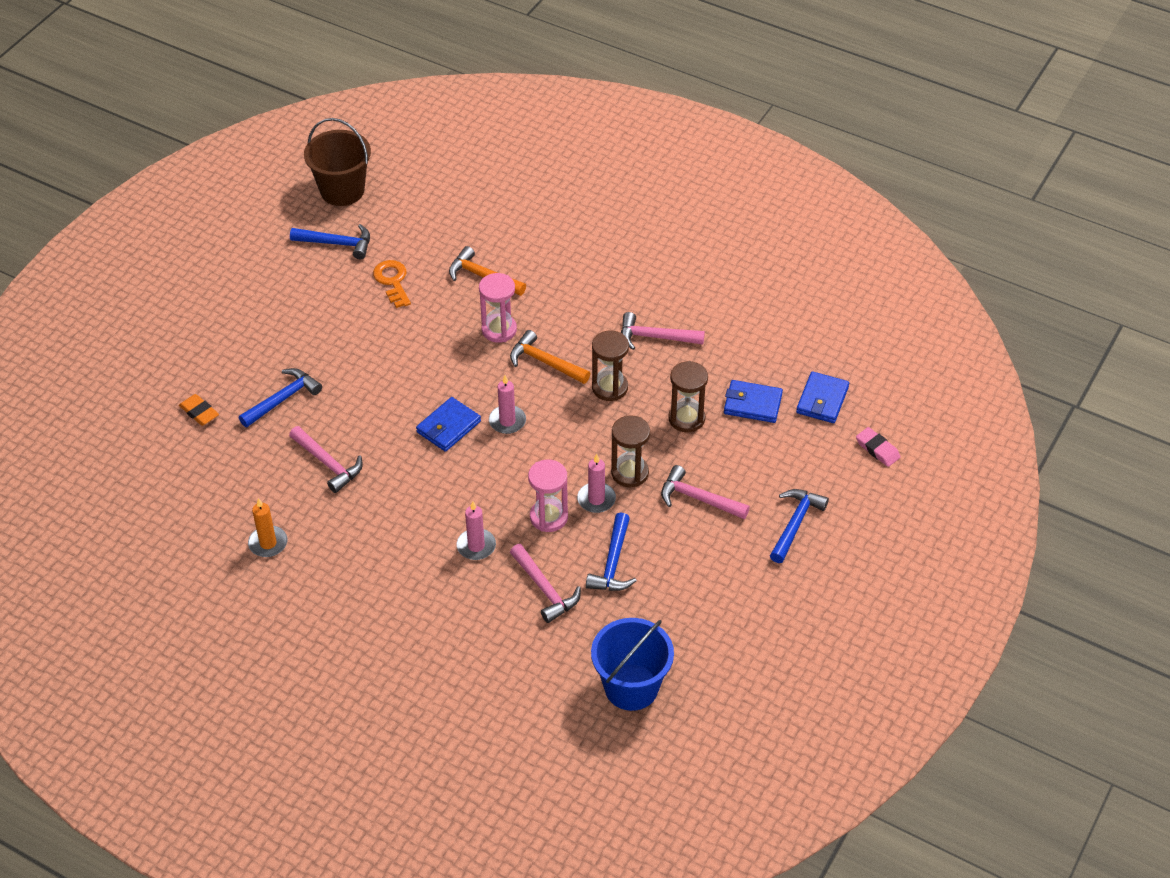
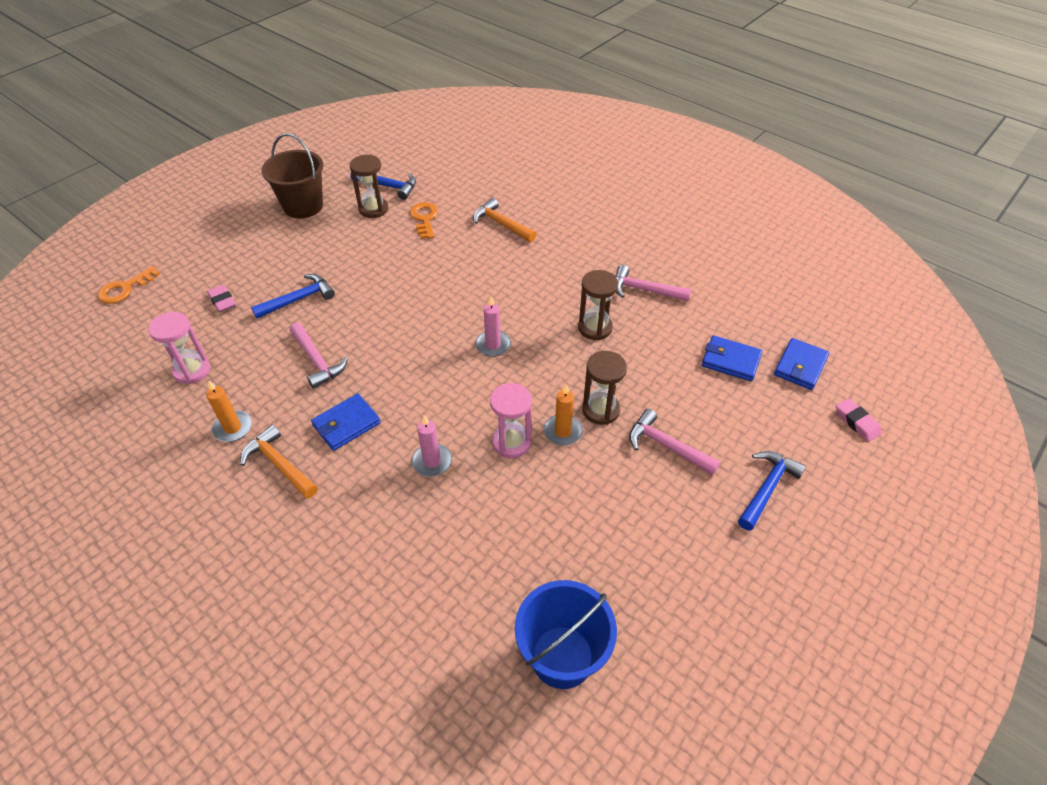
camera: 10 degrees right, 0 degrees up
orange eraser [179,394,219,426] -> pink eraser [207,284,236,312]
brown bucket [304,118,371,206] -> brown bucket moved to [261,133,323,218]
blue wallet [416,397,481,452] -> blue wallet moved to [311,393,381,451]
pink hourglass [479,273,517,343] -> pink hourglass moved to [148,312,210,384]
orange hammer [510,330,590,384] -> orange hammer moved to [240,425,318,498]
pink hammer [510,544,581,623] -> none
pink candle [577,454,616,513] -> orange candle [544,384,583,446]
blue hammer [586,512,637,591] -> none
brown hourglass [668,361,708,432] -> brown hourglass moved to [350,154,388,218]
none -> orange key [98,266,160,304]

